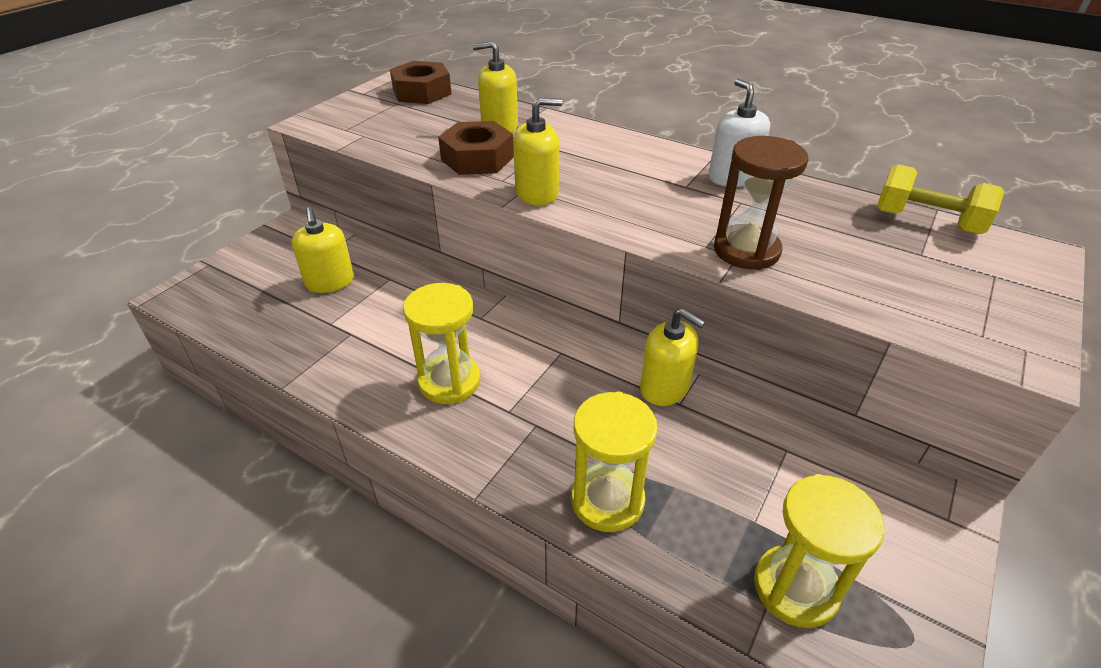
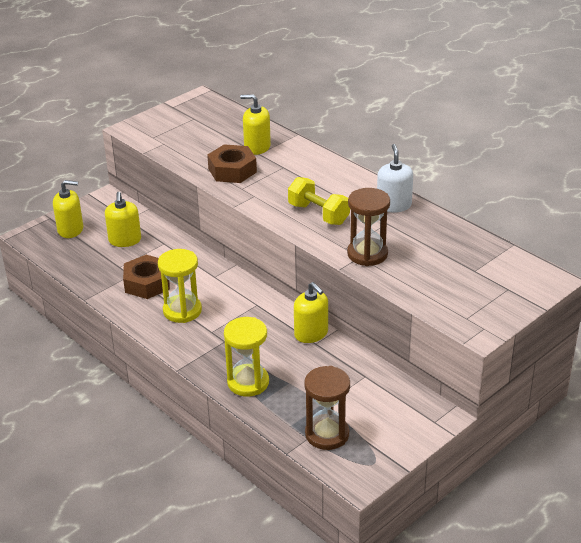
camera: 15 degrees right, 5 degrees down
brown nut [390,61,452,104] -> brown nut moved to [123,255,170,299]
yellow soap dispenser [513,98,562,205] -> yellow soap dispenser moved to [53,180,83,238]
yellow hourglass [754,474,885,628] -> brown hourglass [304,366,350,450]
yellow dumbbell [877,164,1004,234] -> yellow dumbbell moved to [288,177,350,225]

